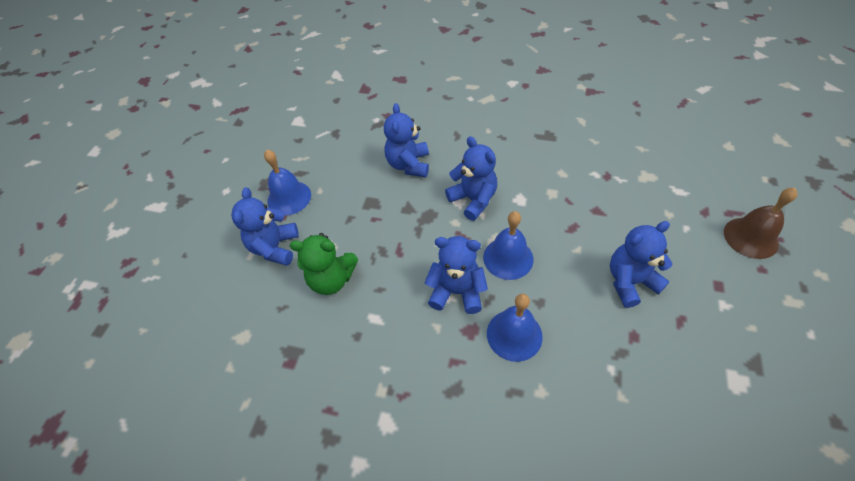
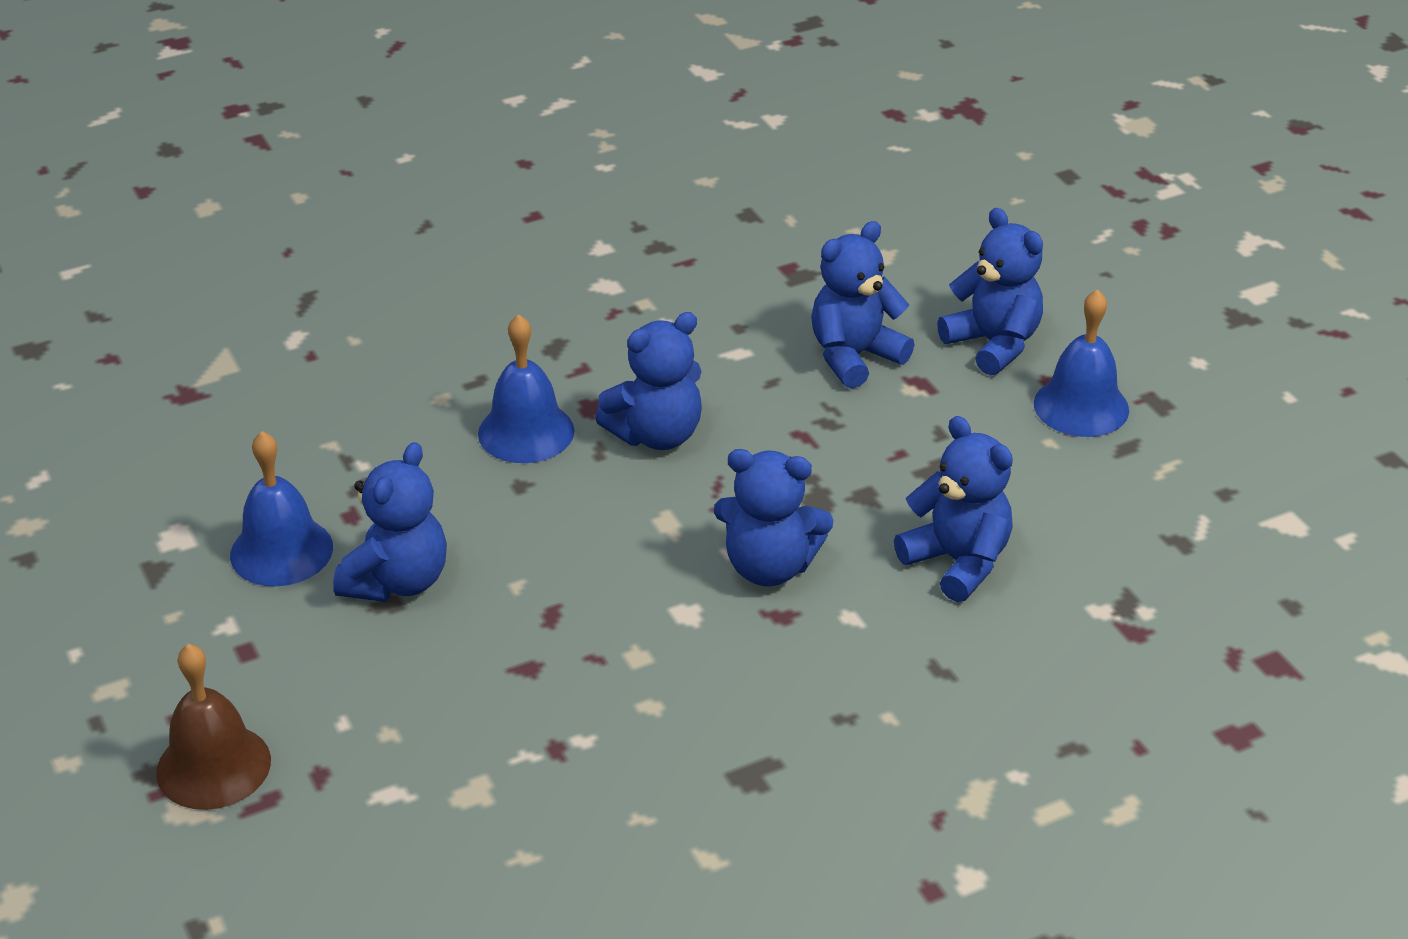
camera: 135 degrees right, 15 degrees down
green teddy bear [290,233,358,295] -> blue teddy bear [811,221,914,389]
blue bell [483,211,533,280] -> blue bell moved to [230,431,333,586]

